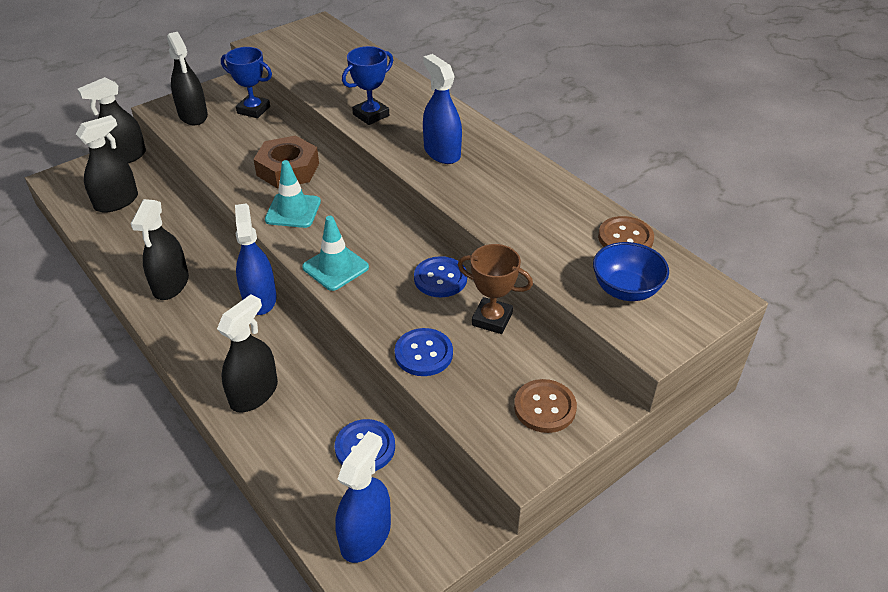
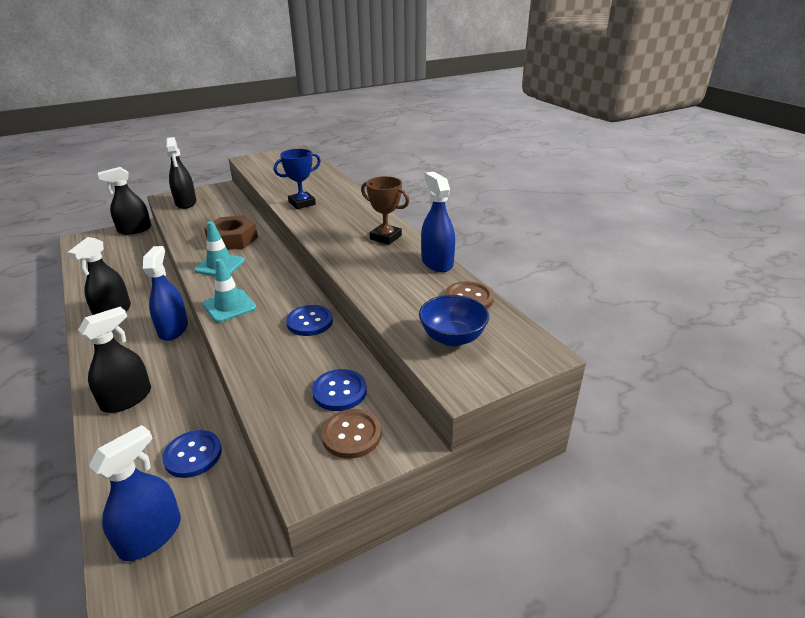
camera: 10 degrees right, 10 degrees down
black spray bottle [76,115,138,213] -> none
blue trophy [221,47,272,118] -> none
blue button [395,328,453,376] -> blue button moved to [312,369,367,411]
blue spray bottle [423,54,462,164] -> blue spray bottle moved to [421,171,455,272]
brown trophy [458,244,533,334] -> brown trophy moved to [361,176,409,245]

